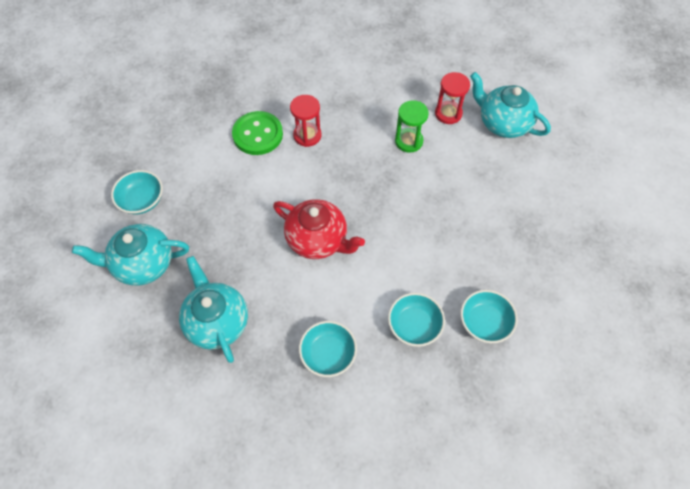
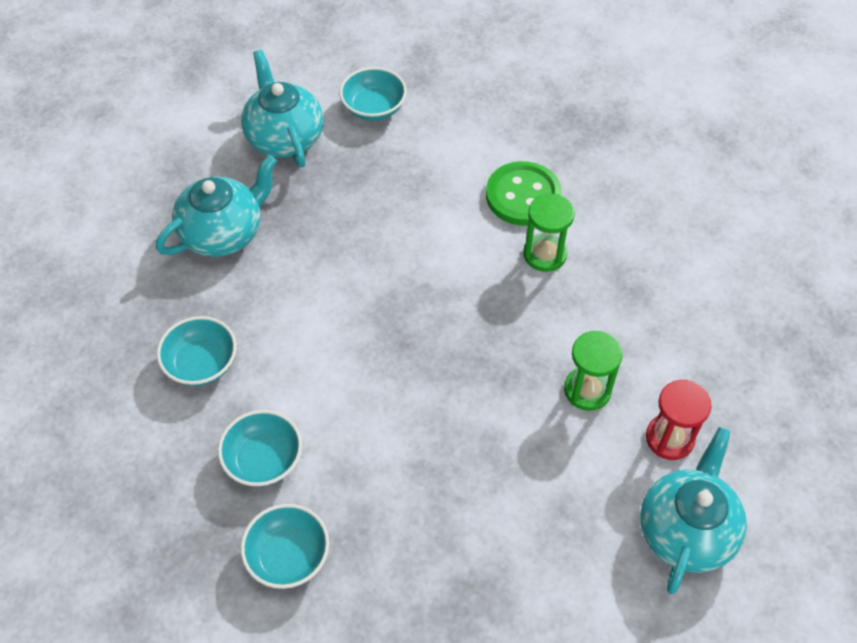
camera: 75 degrees right, 5 degrees down
red teapot [273,199,365,259] -> none
red hourglass [290,95,321,147] -> green hourglass [523,194,575,272]

